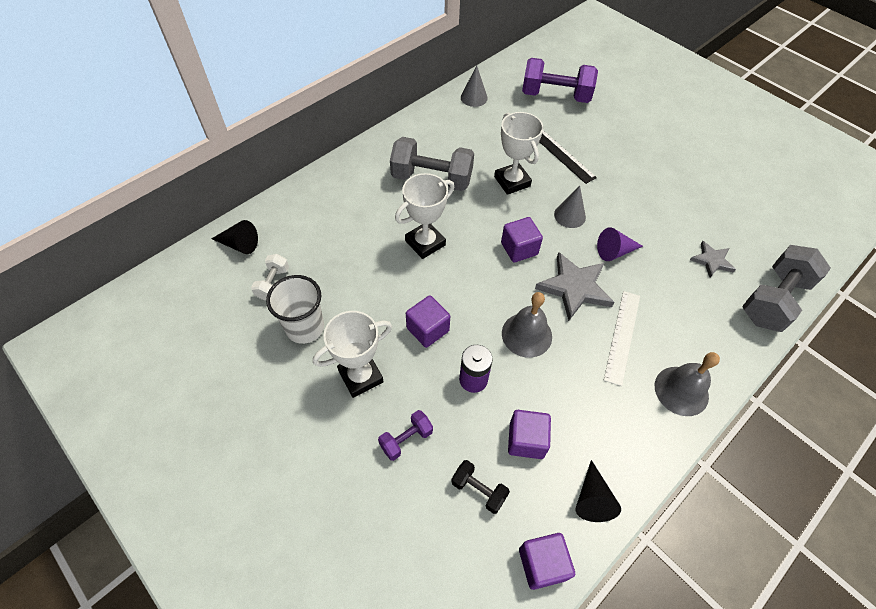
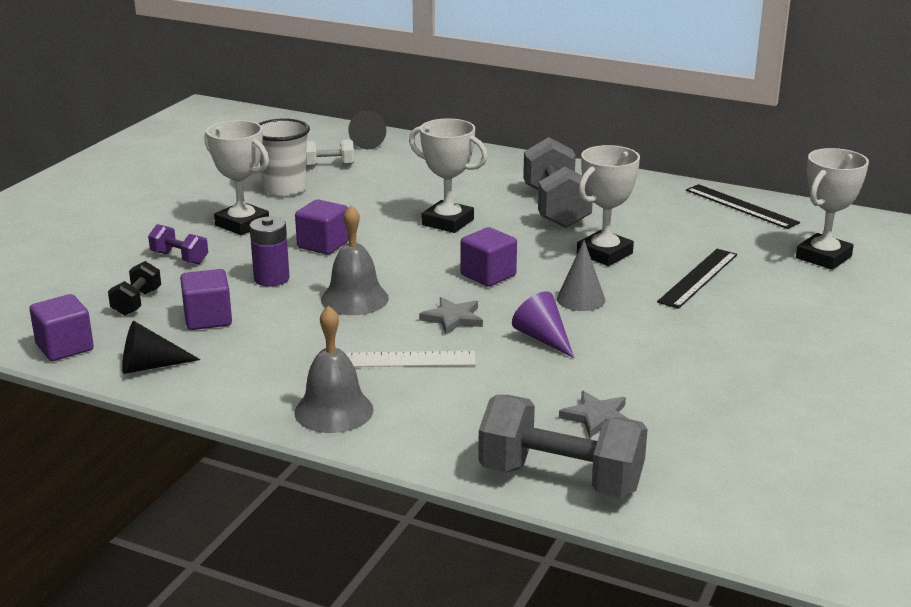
camera: 70 degrees right, 30 degrees down
grey cone [461,66,488,107] -> black ruler [686,184,800,229]
purple dumbbell [522,58,598,103] -> white trophy [796,148,869,270]
grey star [535,252,614,321] -> grey star [419,297,483,335], size x0.58

